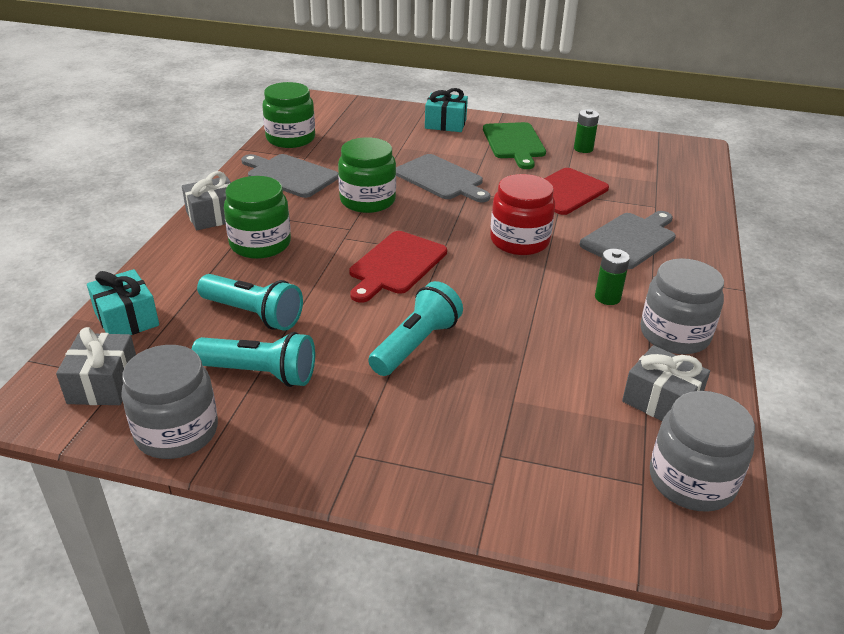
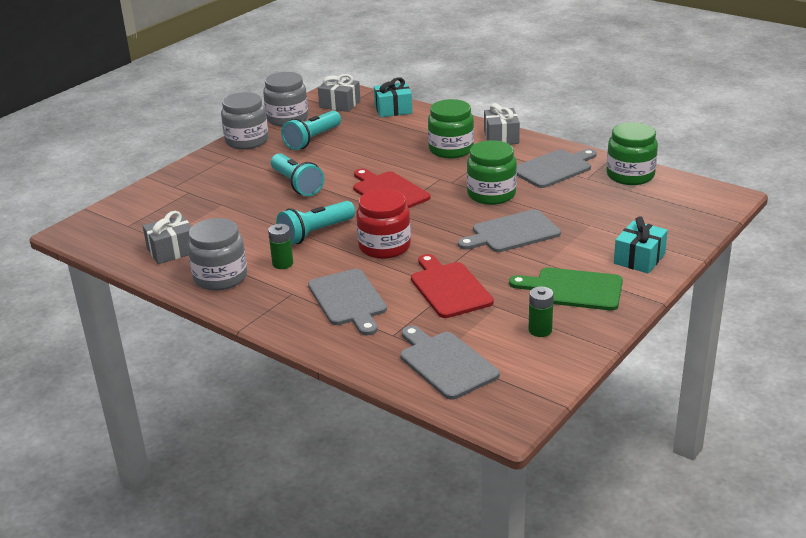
camera: 115 degrees right, 5 degrees down
turquoise flashlight [197,274,303,331] -> turquoise flashlight moved to [276,201,355,245]
grey jar [650,391,755,512] -> grey jar moved to [221,92,268,150]
none -> grey cutting board [400,326,500,400]

